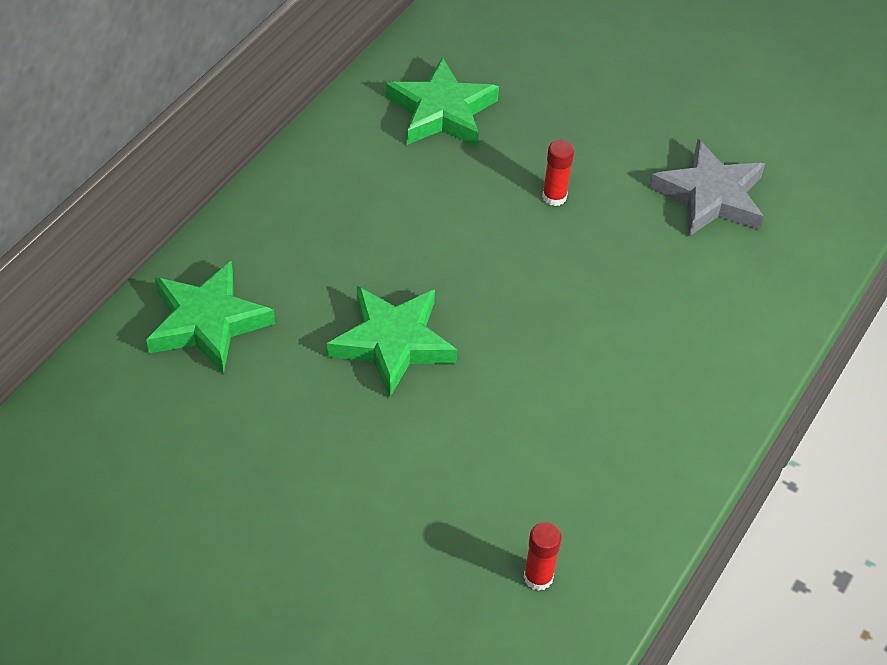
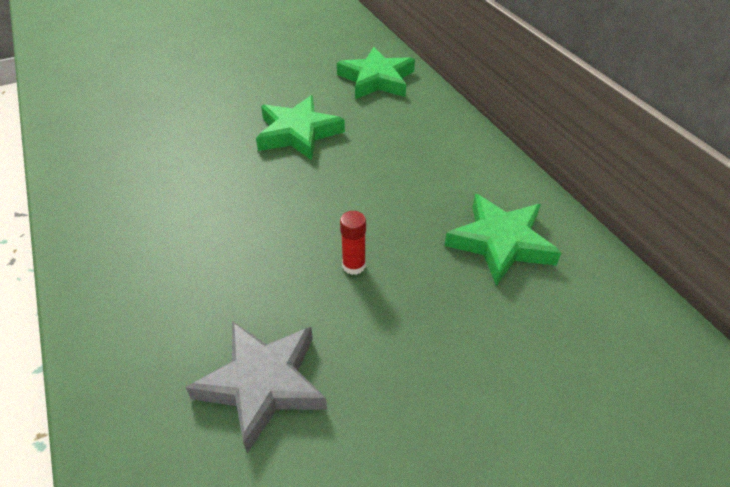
camera: 125 degrees right, 5 degrees down
red glue stick [524,522,562,591] -> none

